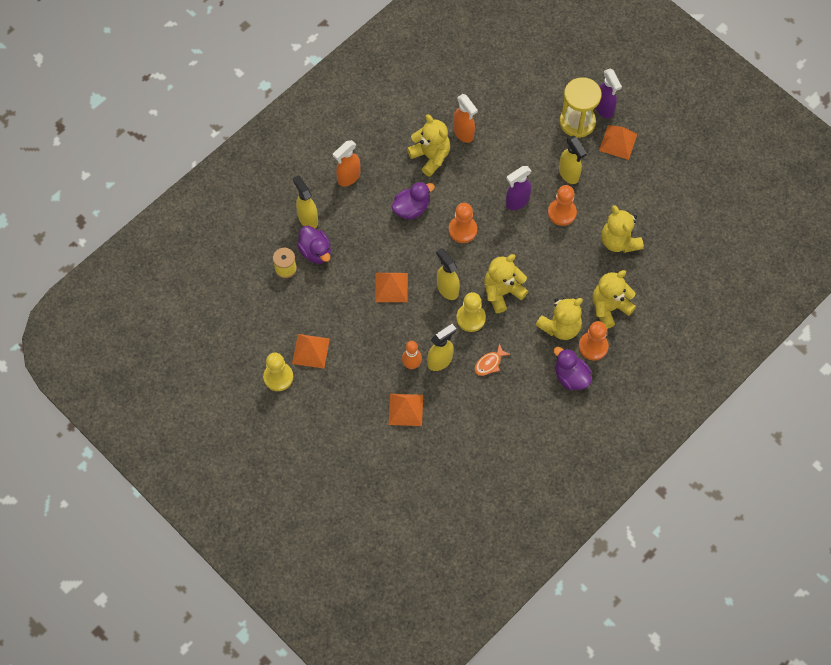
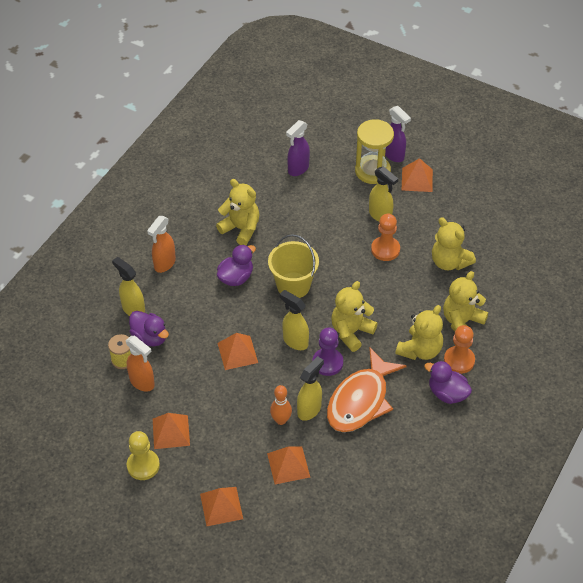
camera: 15 degrees left, 15 degrees down
orange pawn [449,203,477,243] -> yellow bucket [268,234,319,298]
orange spray bottle [453,94,478,143] -> orange spray bottle moved to [126,336,155,392]
yellow pawn [456,292,486,332] -> purple pawn [313,327,343,376]
orange fish [475,343,511,376] -> orange fish [327,347,407,432], size x2.44
purple spray bottle [506,166,532,210] -> purple spray bottle moved to [286,120,310,176]
none -> orange pyramid [200,487,243,526]

